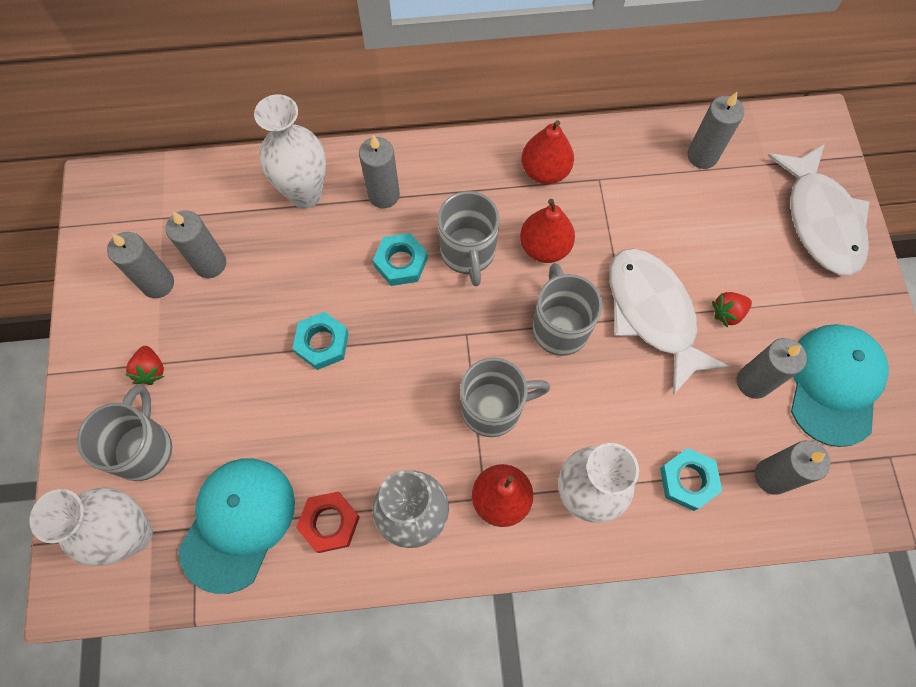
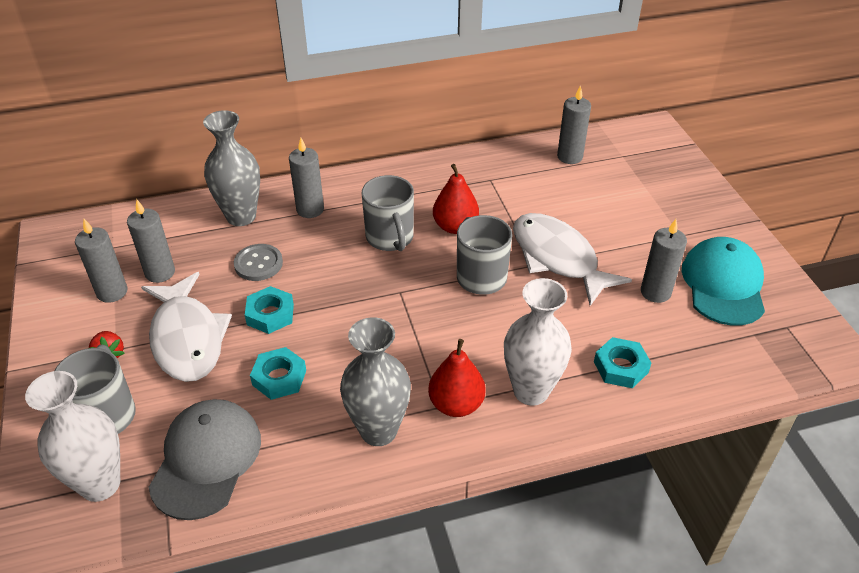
camera: 10 degrees left, 25 degrees down
turquoise cap [178,459,295,594] -> grey cap [149,399,261,520]
white vase [254,94,326,208] -> grey vase [203,110,260,226]
red nut [296,492,360,553] -> none
turquoise nut [373,233,428,286] -> turquoise nut moved to [250,347,306,400]
grey mug [460,357,550,437] -> none
red pear [521,120,574,184] -> none
red strawberry [712,292,752,328] -> none
grey candle [755,441,831,495] -> none
white fish [768,144,870,276] -> white fish moved to [141,272,232,382]
none -> grey button [234,244,283,281]

